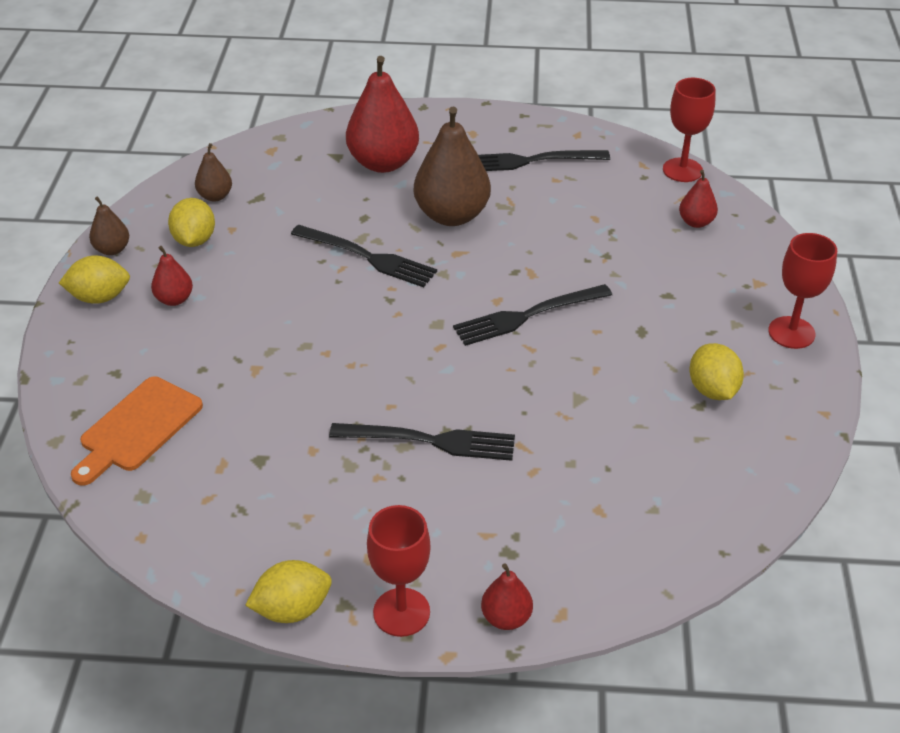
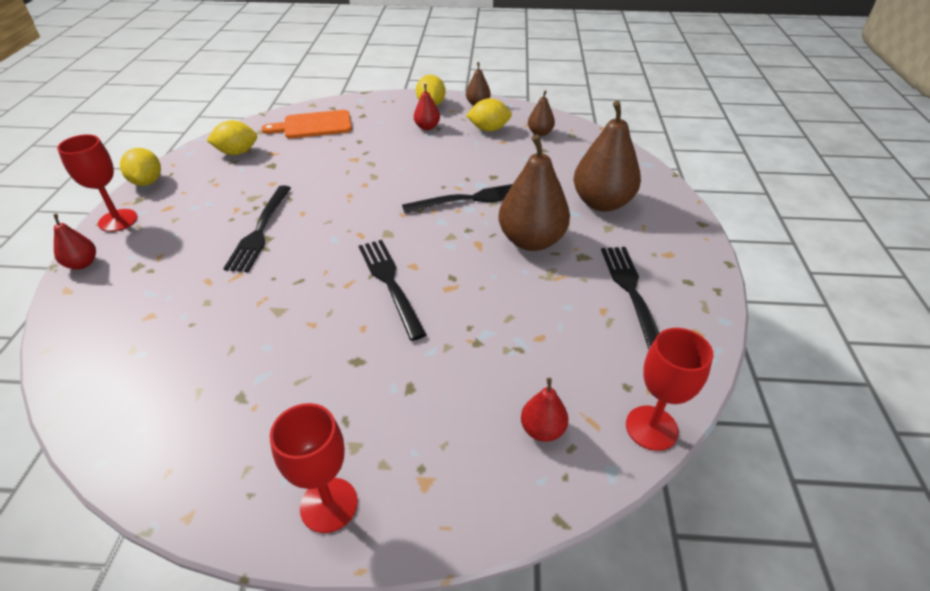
camera: 90 degrees right, 0 degrees up
orange cutting board [71,377,203,485] -> orange cutting board turned 45 degrees counterclockwise [261,110,352,138]
black fork [291,225,437,288] -> black fork turned 135 degrees counterclockwise [402,184,513,213]
red pear [346,56,419,173] -> brown pear [574,101,641,212]
yellow lemon [690,343,744,400] -> yellow lemon moved to [207,120,257,155]

